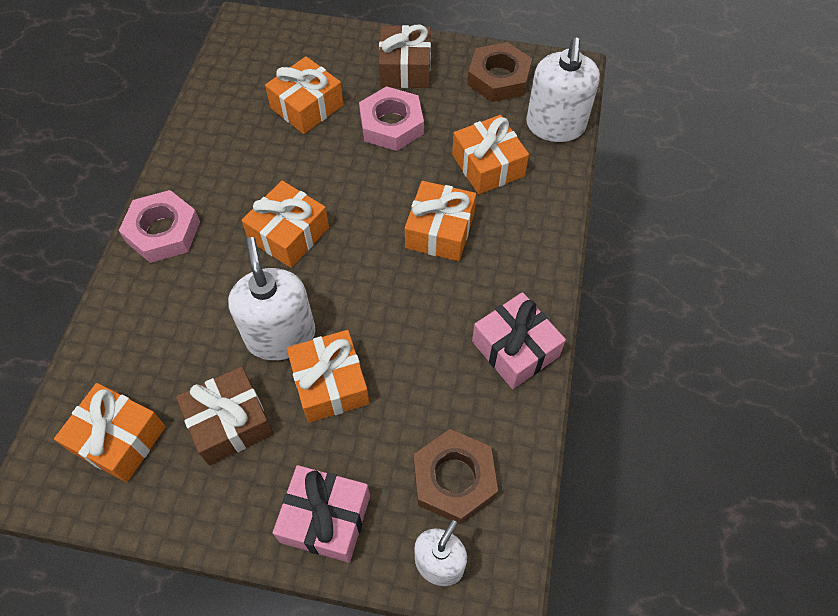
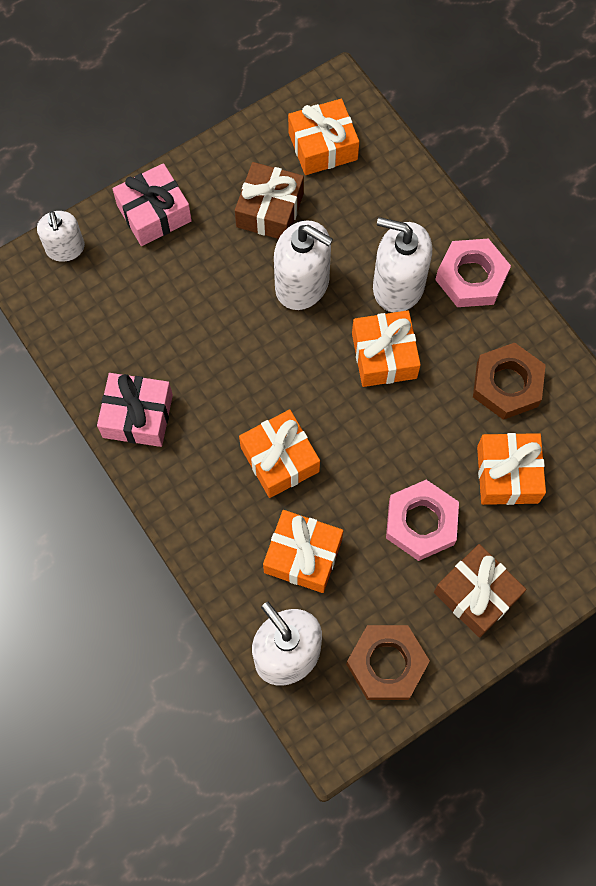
camera: 135 degrees right, 10 degrees up
orange gift [287,330,369,423] -> none
brown nut [414,429,498,524] -> brown nut moved to [473,343,546,420]
none -> white soap dispenser [373,217,432,312]

